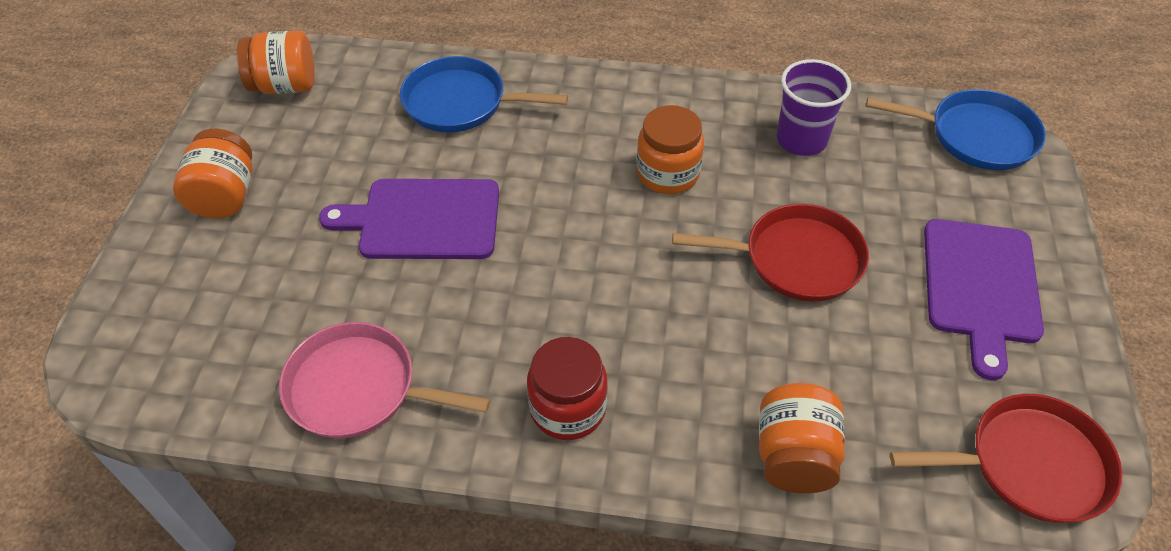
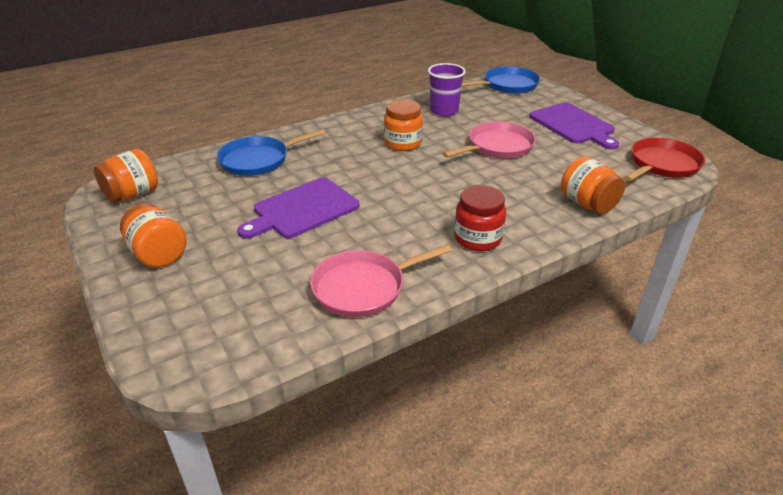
camera: 40 degrees left, 15 degrees down
red pan [672,204,869,301] -> pink pan [442,122,536,158]

